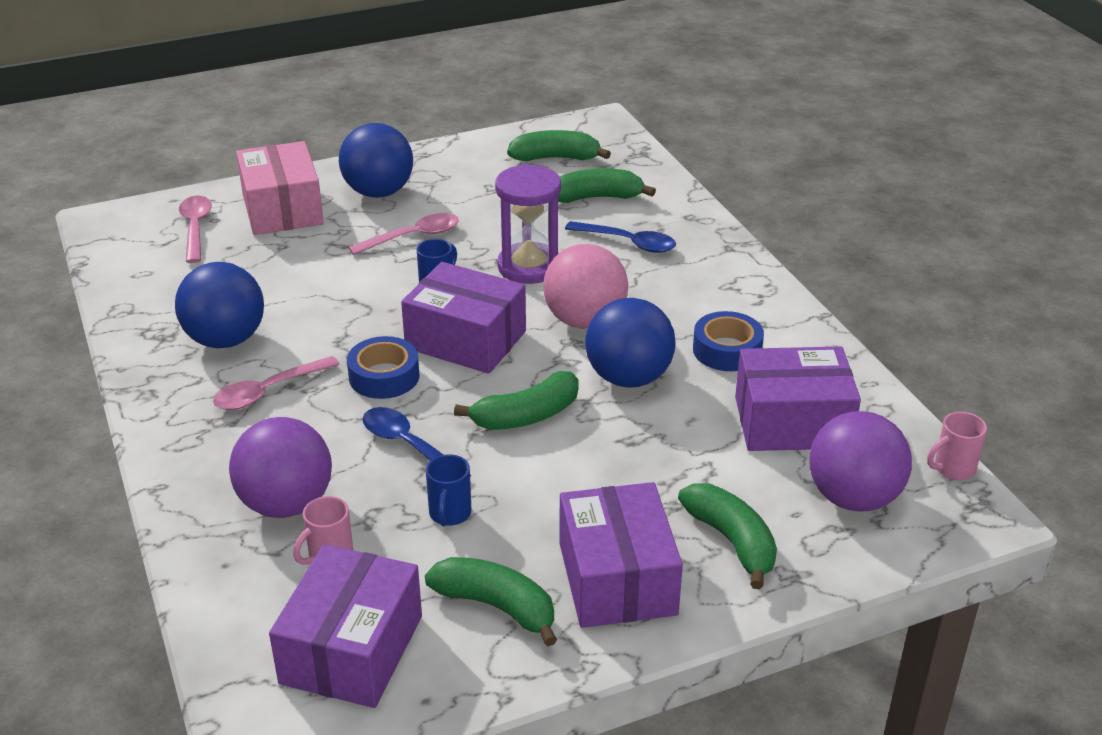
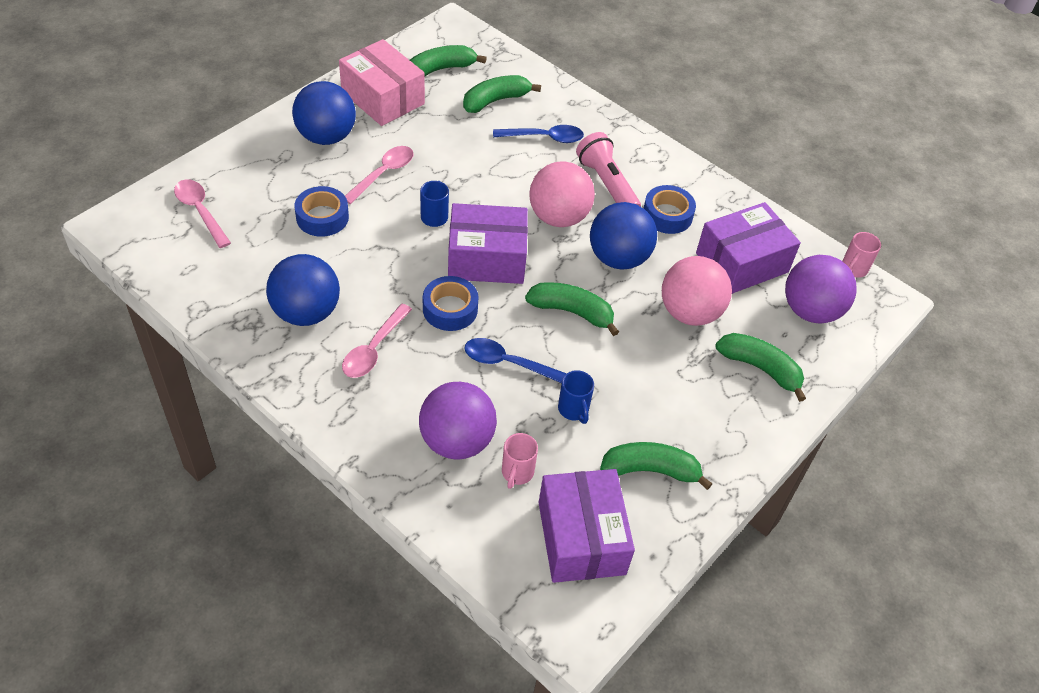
camera: 30 degrees left, 15 degrees up
pink box [236,141,324,235] -> pink box moved to [339,39,425,126]
green banana [454,371,579,430] -> green banana turned 105 degrees counterclockwise [525,282,619,336]
purple hourglass [495,164,561,284] -> none
purple box [559,482,683,628] -> none
none -> blue tape [295,186,349,237]
none -> pink flashlight [576,132,641,207]
none -> pink ball [662,256,732,326]

